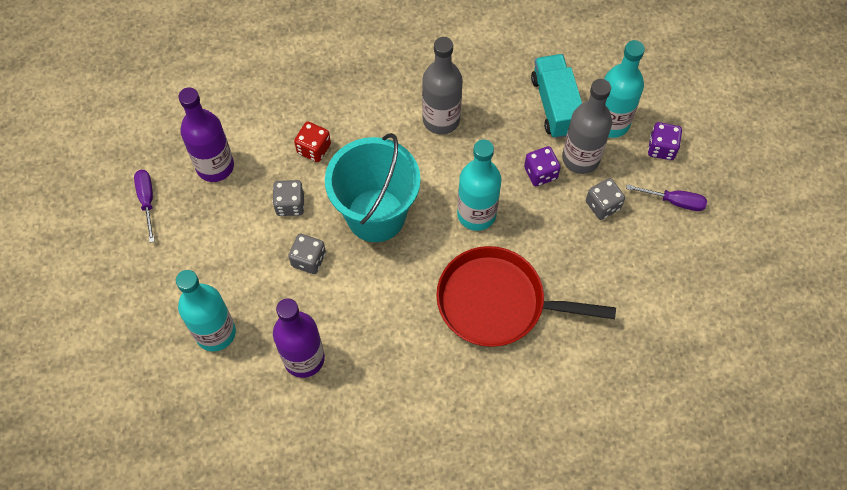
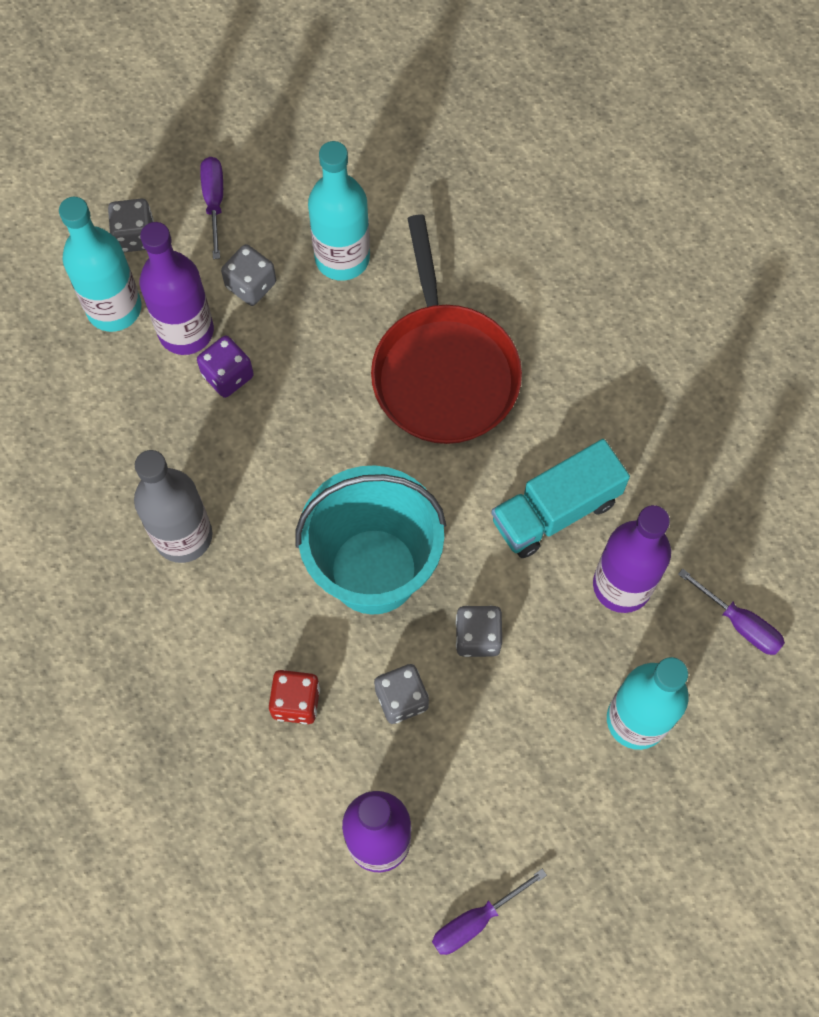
camera: 110 degrees left, 5 degrees up
turquoise bottle [457,140,501,231] -> turquoise bottle moved to [308,141,370,281]
turquoise truck [531,54,582,139] -> turquoise truck moved to [491,439,630,558]
grey bottle [562,79,612,174] -> purple bottle [140,222,214,355]
purple dice [648,122,682,160] -> grey dice [108,198,154,252]
none -> purple screwdriver [678,569,785,655]

